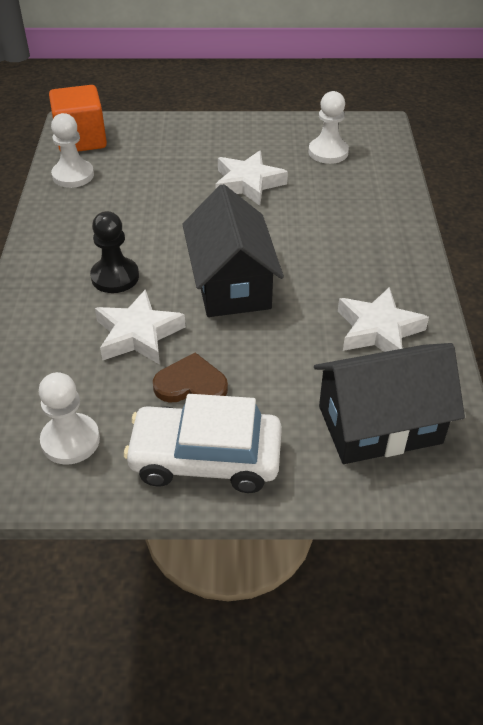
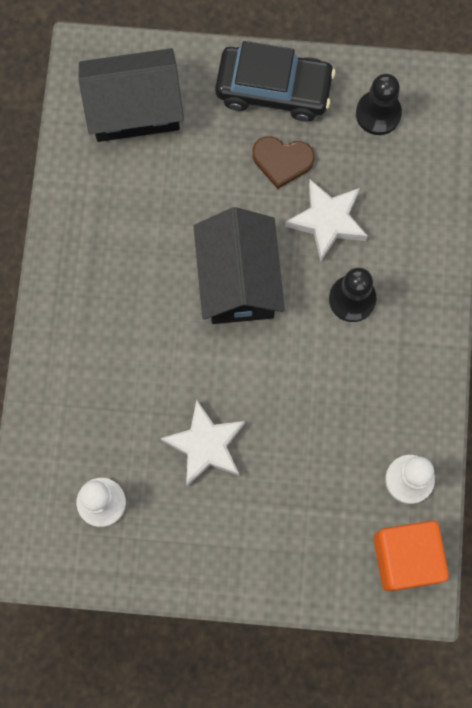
camera: 175 degrees left, 30 degrees up
white pawn [39,372,100,465] -> black pawn [356,74,402,135]
white car [124,394,282,493] -> black car [215,41,335,122]
white star [338,287,429,352] -> none

